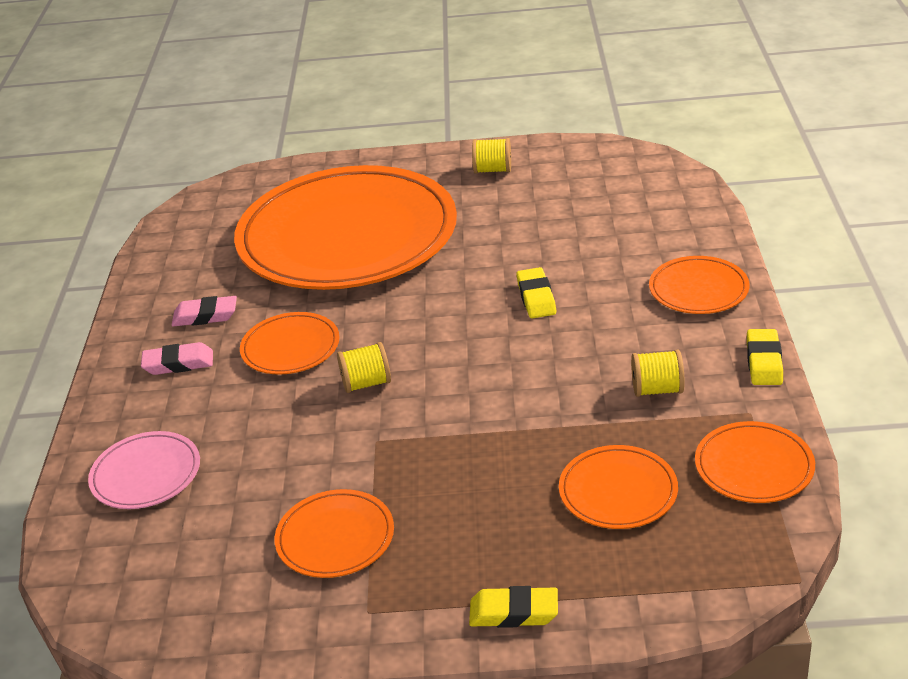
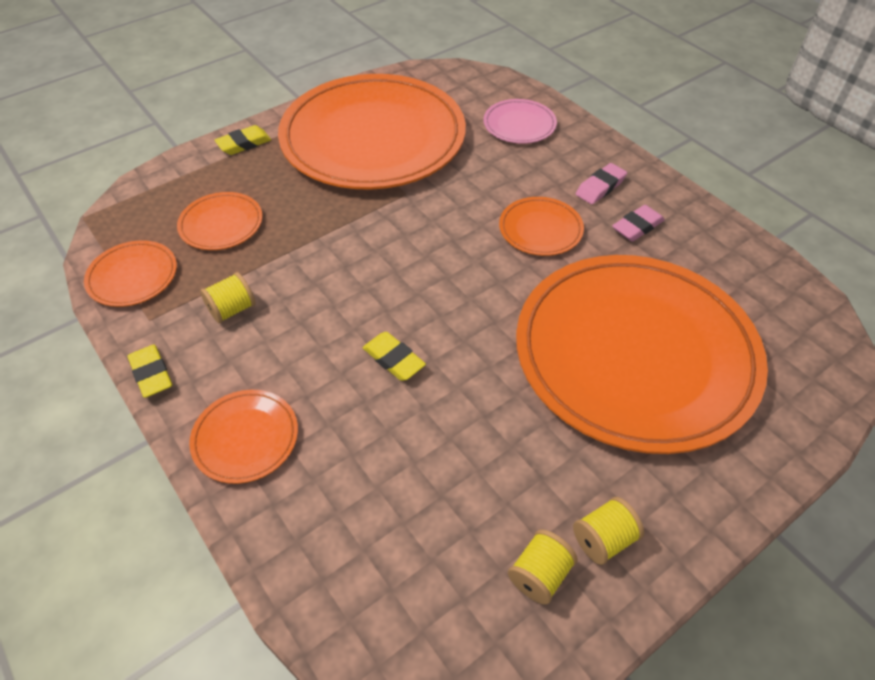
camera: 140 degrees right, 15 degrees up
orange plate [275,489,394,578] -> orange plate [278,74,466,190], size x2.48
yellow spool [337,342,391,393] -> yellow spool moved to [508,529,578,605]

